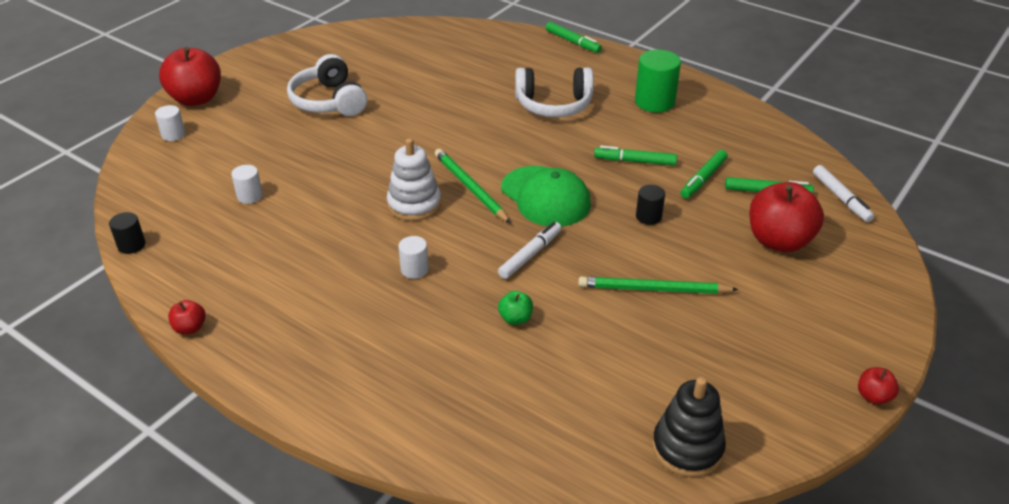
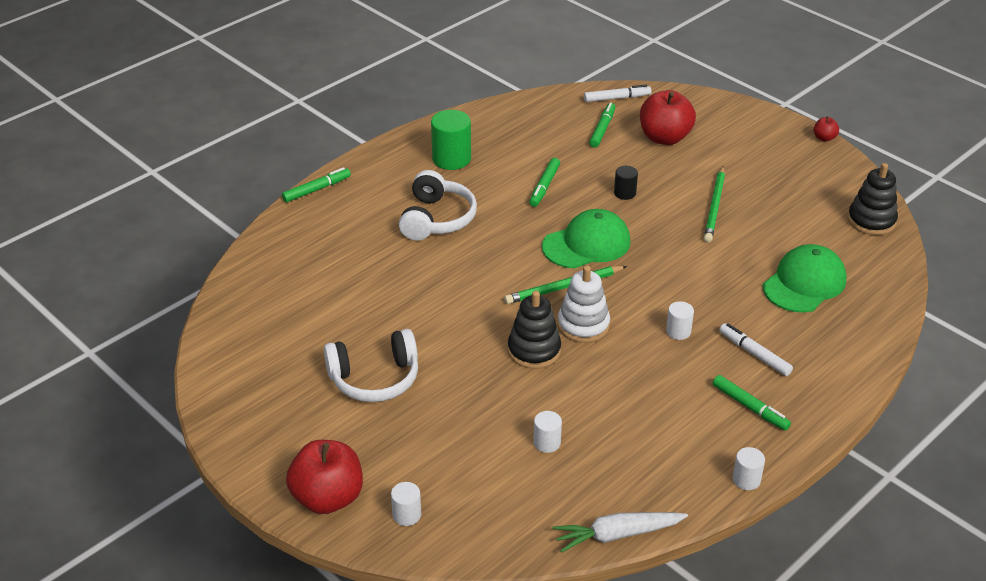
camera: 80 degrees left, 0 degrees up
black cylinder [109,212,146,254] -> white carrot [553,512,688,553]
red apple [168,300,206,334] -> white cylinder [733,447,765,490]
white marker [498,222,562,279] -> white marker moved to [719,323,793,376]
green apple [498,291,533,325] -> none
green marker [681,150,728,199] -> green marker moved to [713,375,791,431]
none -> black stacking toy [508,291,561,369]
none -> green cap [763,244,847,312]

